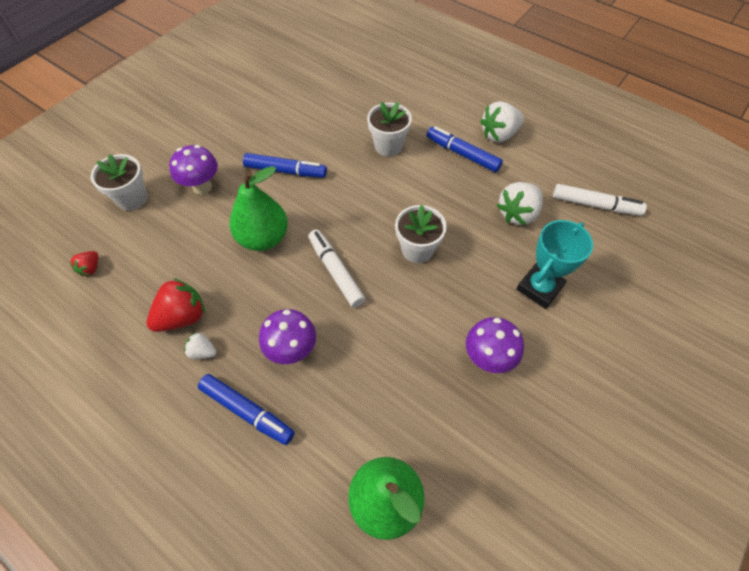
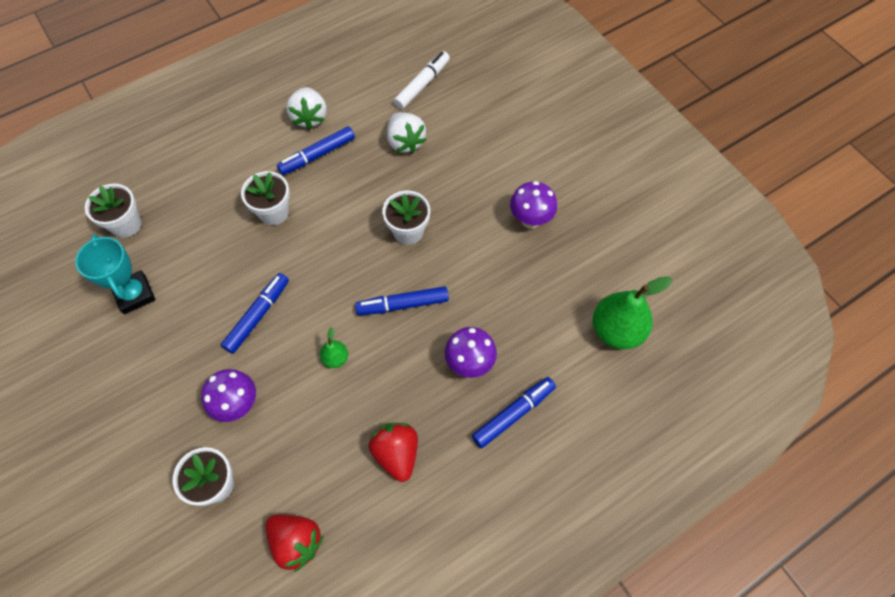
camera: 70 degrees left, 5 degrees up
red strawberry [69,251,98,277] -> red strawberry [265,514,324,572], size x1.89
white strawberry [184,333,217,359] -> none
green pear [230,166,288,251] -> green pear [320,327,348,368], size x0.48
white marker [309,229,365,308] -> blue marker [355,286,449,315]
turquoise trophy [517,220,593,309] -> turquoise trophy moved to [75,234,156,314]
none -> white flower pot [85,184,142,238]

